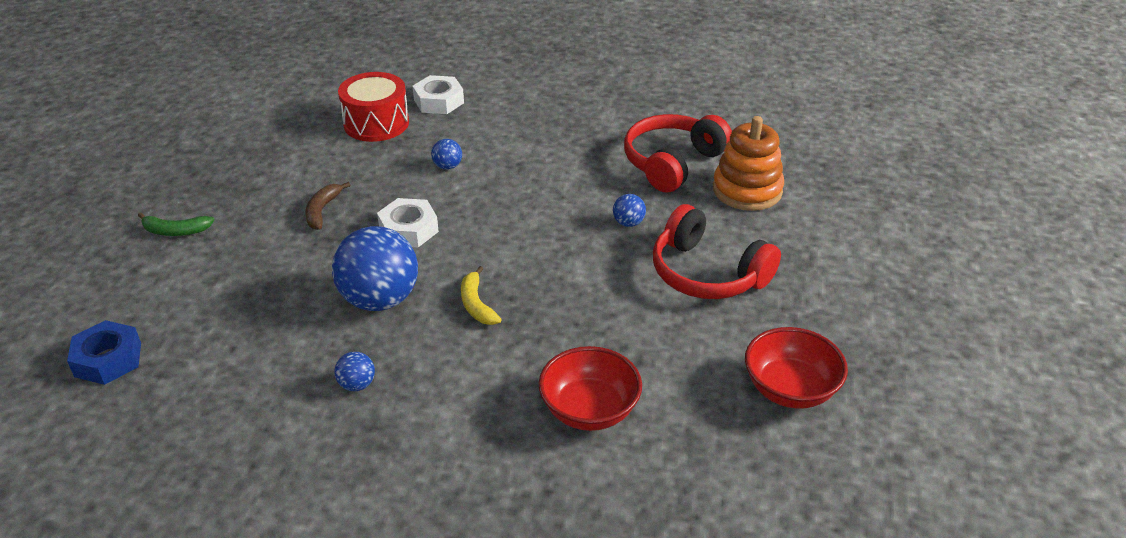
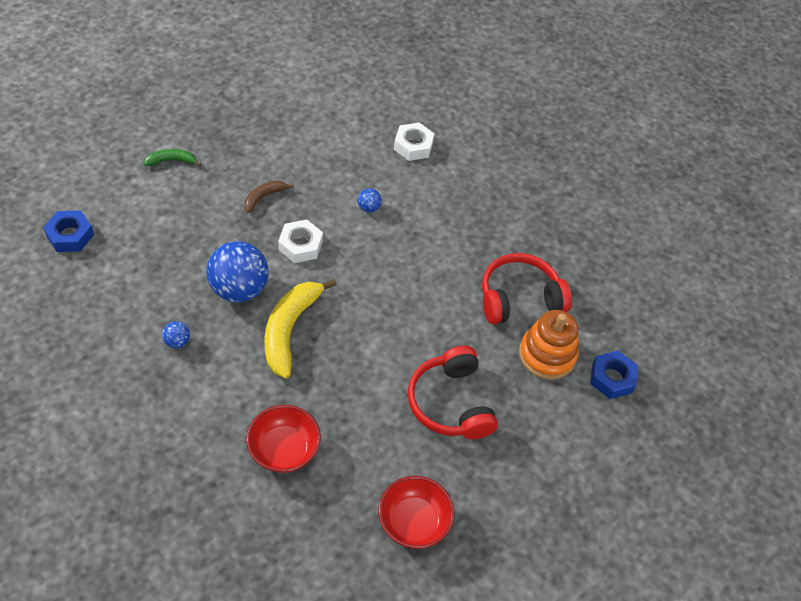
camera: 30 degrees right, 15 degrees up
green banana [138,212,214,236] -> green banana turned 135 degrees clockwise [144,149,201,167]
red drum [338,72,409,142] -> none
yellow banana [461,266,502,325] -> yellow banana [264,279,337,378], size x1.98
blue ball [613,194,646,227] -> none
none -> blue nut [590,351,638,399]

